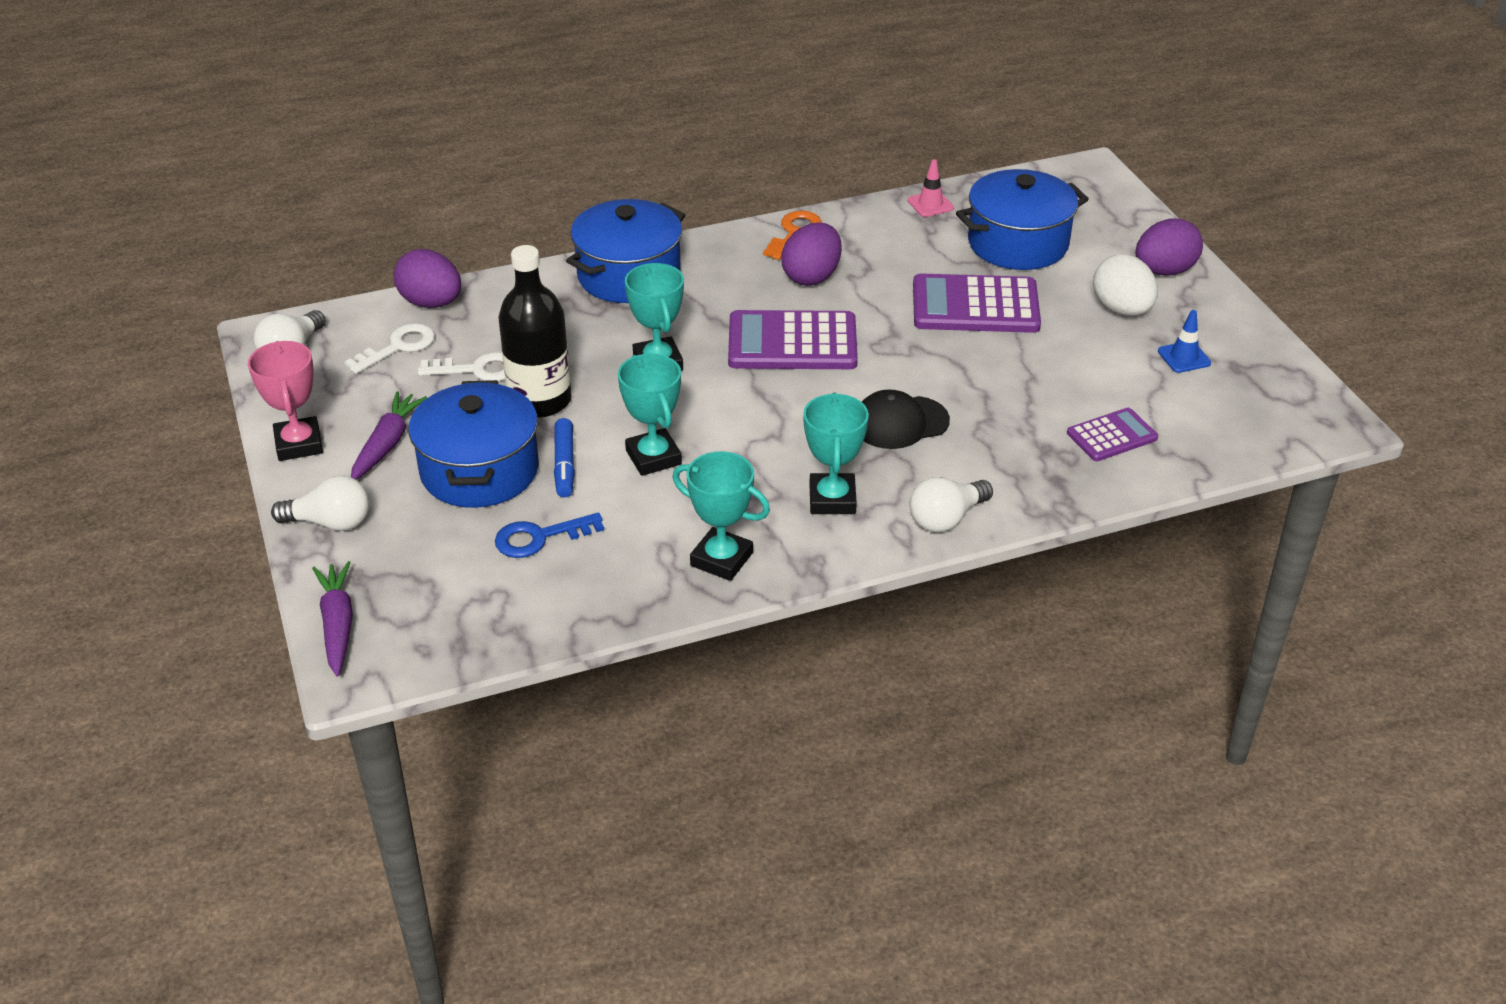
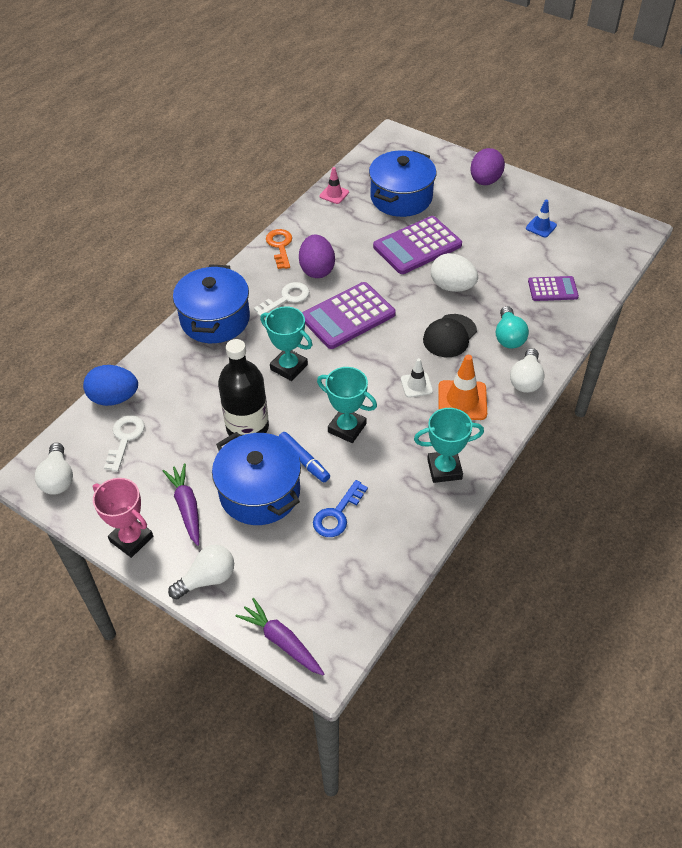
camera: 35 degrees left, 10 degrees up
purple egg [394,249,461,308] -> blue egg [83,365,138,406]
white key [418,352,505,381] -> white key moved to [254,282,309,317]
turquoise trophy [803,392,869,514] -> orange traffic cone [438,355,487,420]
purple calculator [1067,408,1158,461] -> purple calculator turned 60 degrees clockwise [528,276,579,301]
white egg [1093,254,1158,316] -> white egg moved to [431,253,478,292]
none -> white traffic cone [401,358,433,398]
none -> turquoise light bulb [496,306,529,349]

